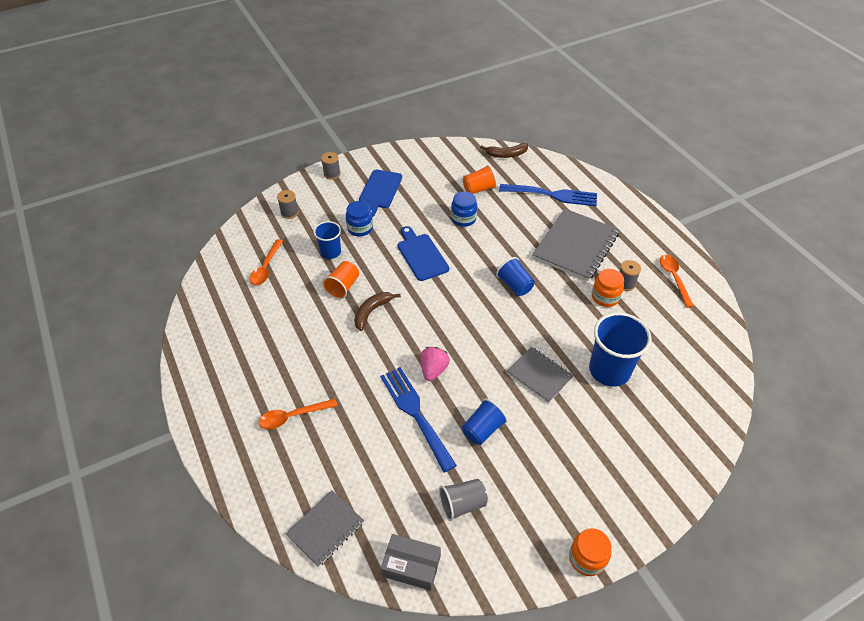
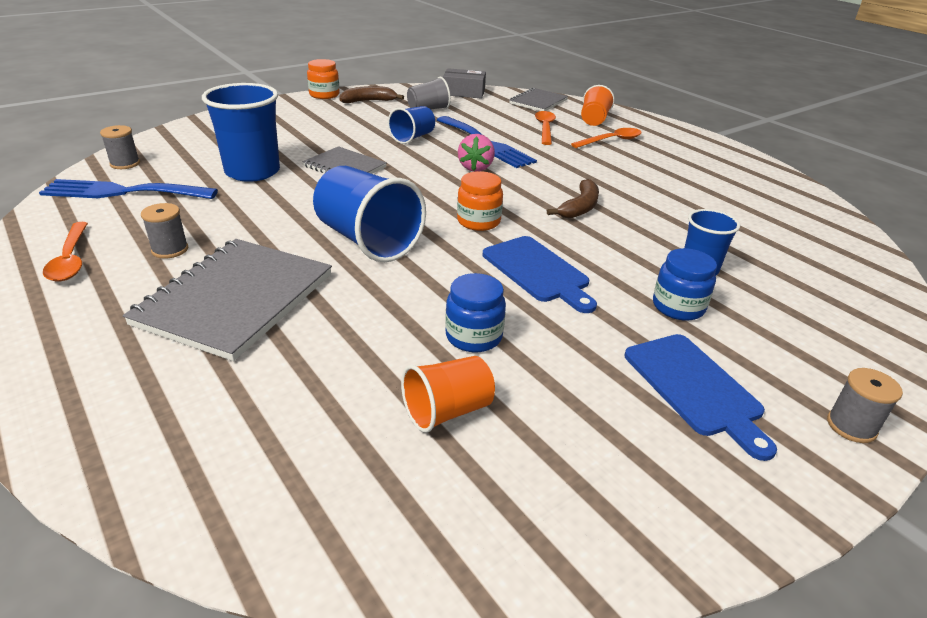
camera: 170 degrees right, 15 degrees down
orange spoon [250,239,283,285] -> orange spoon moved to [535,111,556,145]
grey spool [277,190,299,219] -> grey spool moved to [100,125,140,169]
orange cup [322,261,359,299] -> orange cup moved to [581,85,615,126]
blue cutting board [359,170,402,217] -> blue cutting board turned 150 degrees clockwise [625,334,777,461]
brown banana [480,143,528,158] -> brown banana moved to [339,86,404,103]
blue cup [496,257,535,296] -> blue cup [313,166,426,262], size x1.73
blue fork [499,184,597,206] -> blue fork moved to [39,179,218,199]
orange jar [592,269,624,307] -> orange jar moved to [457,171,503,231]

